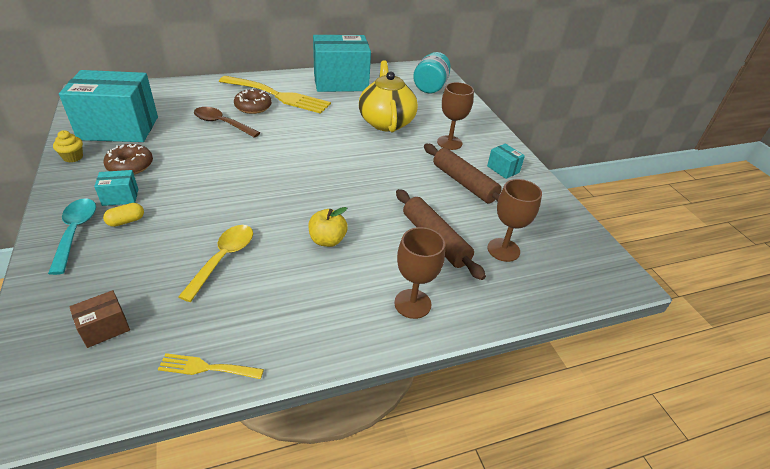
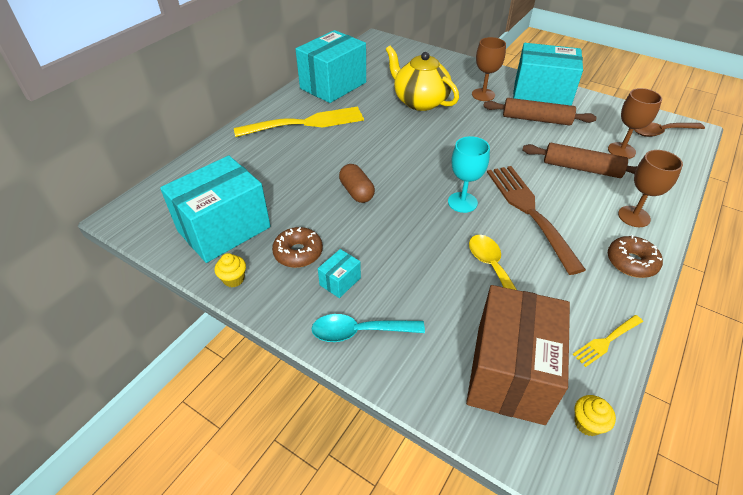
camera: 35 degrees left, 5 degrees up
turquoise spoon [48,198,96,275] -> turquoise spoon turned 45 degrees counterclockwise [312,314,425,342]
brown box [69,290,130,348] -> brown box [466,285,570,425], size x2.43
yellow capsule [103,203,144,227] -> none
brown spoon [194,107,260,138] -> brown spoon moved to [634,122,705,137]
brown donut [234,88,272,114] -> brown donut moved to [608,235,663,278]
yellow apple [308,207,348,247] -> brown fork [487,166,586,275]
turquoise jar [413,52,451,93] -> none
turquoise box [487,144,525,179] -> turquoise box [513,43,583,106], size x2.43
none -> brown capsule [339,164,375,203]
none -> turquoise goblet [448,136,490,213]
none -> yellow cupcake [574,395,616,436]

